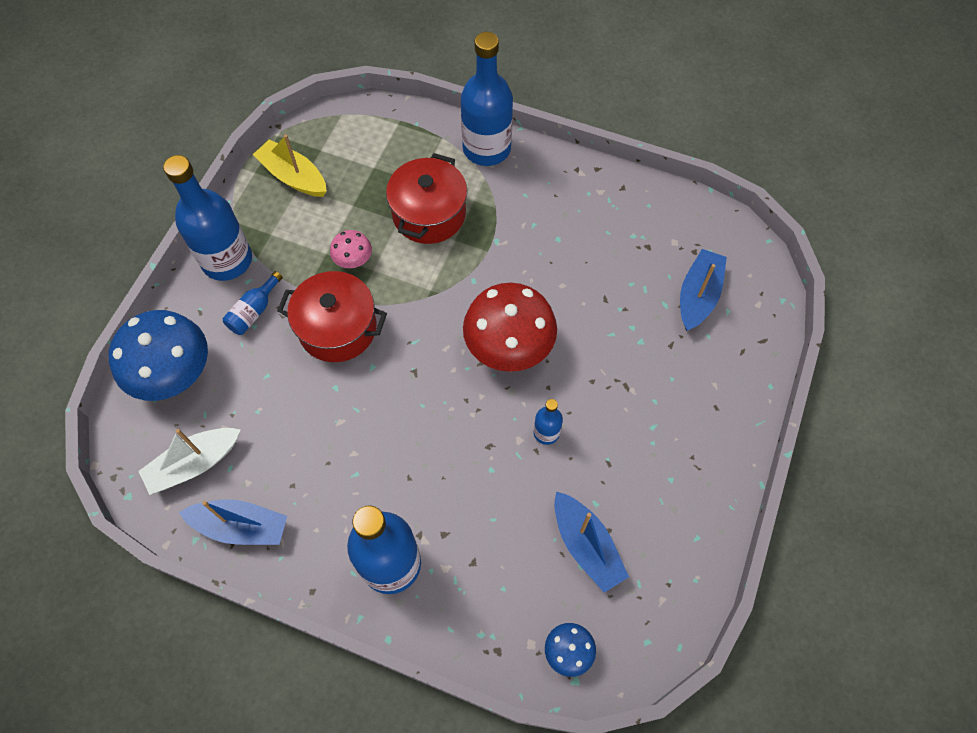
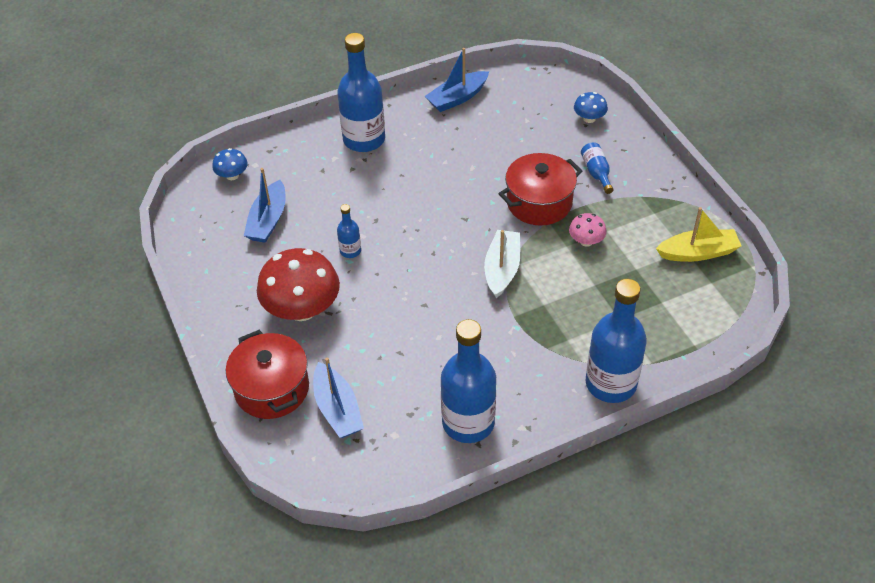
camera: 135 degrees right, 15 degrees down
blue mushroom [109,310,208,401] -> blue mushroom [574,92,608,123], size x0.48
white boat [138,428,241,495] -> white boat moved to [484,230,520,298]
blue bottle [163,155,252,281] -> blue bottle moved to [441,319,496,443]
red pot [386,153,467,244] -> red pot moved to [226,330,309,419]
red mushroom [463,283,557,372] -> red mushroom moved to [257,248,340,321]
blue boat [554,491,629,593] -> blue boat turned 90 degrees counterclockwise [244,168,286,243]

